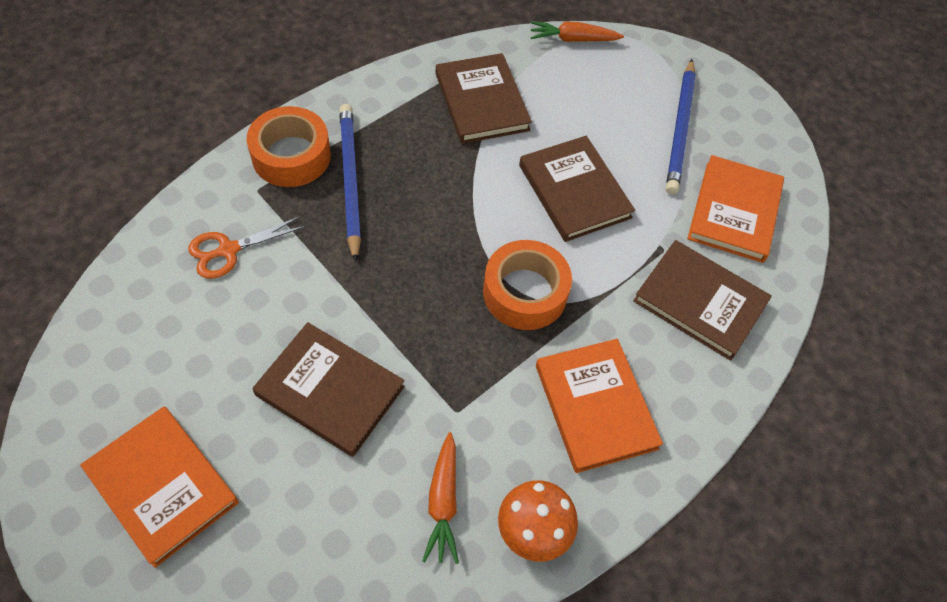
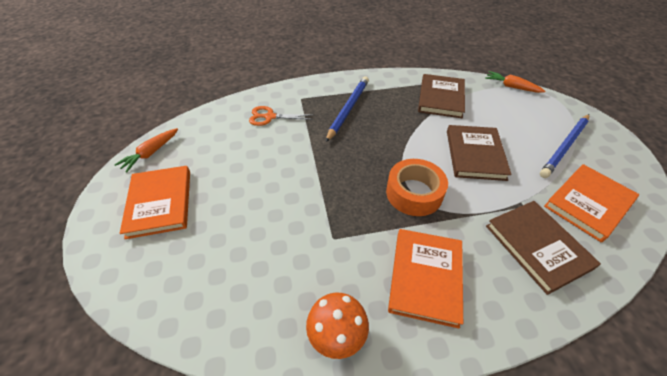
camera: 35 degrees right, 10 degrees down
orange tape [247,106,331,187] -> none
brown book [252,322,405,457] -> none
orange carrot [422,432,459,564] -> orange carrot moved to [114,128,178,173]

